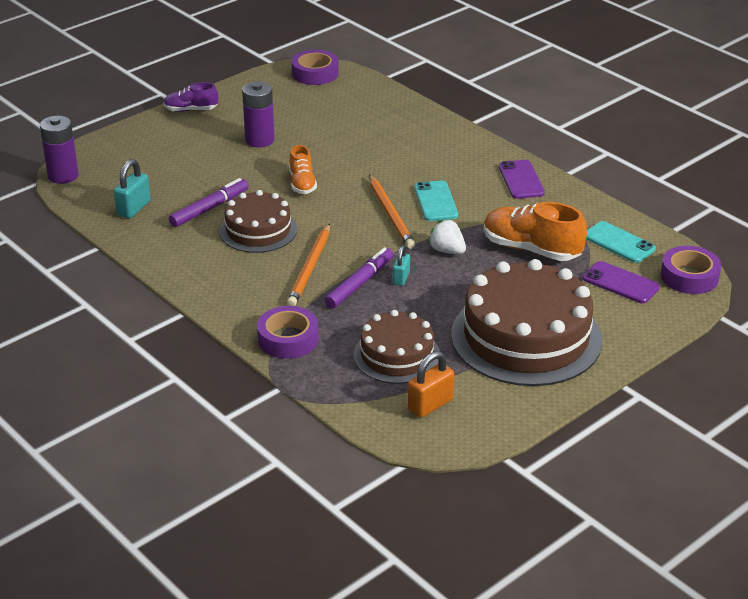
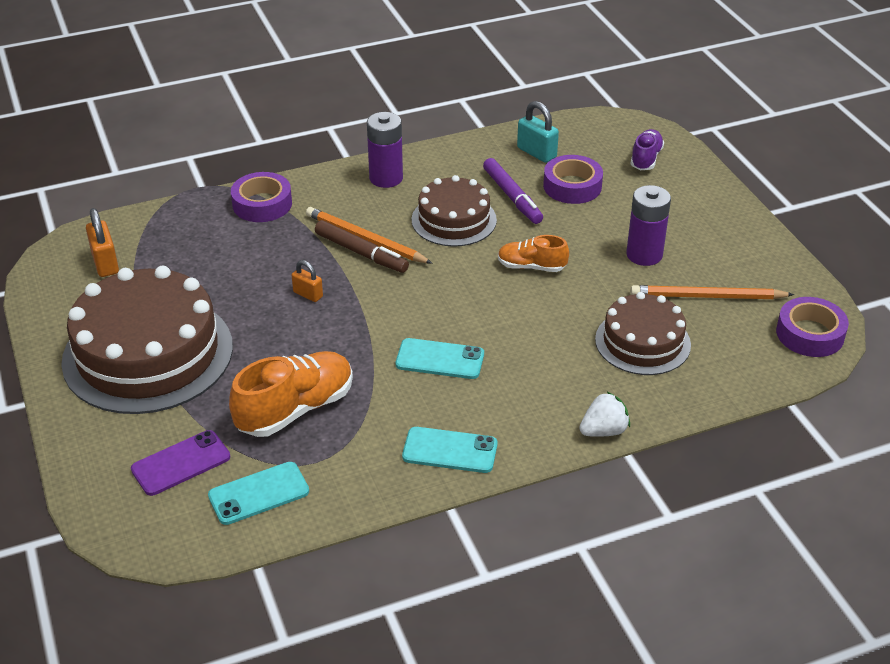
camera: 110 degrees right, 5 degrees up
purple battery [40,116,78,184] -> purple battery moved to [367,112,403,188]
purple shoe [164,82,218,112] -> purple shoe moved to [630,129,664,170]
purple marker [325,247,393,308] -> none
brown cake [354,310,440,384] -> brown cake moved to [595,292,691,375]
orange pencil [369,174,415,249] -> orange pencil moved to [630,285,794,299]
turquoise padlock [393,245,410,286] -> orange padlock [292,260,323,302]
white strawberry [428,220,466,254] -> white strawberry moved to [579,392,630,437]
purple phone [499,160,545,199] -> turquoise phone [402,427,498,473]
purple tape [661,246,721,294] -> purple tape moved to [543,155,603,204]
none -> brown marker [315,220,409,273]

